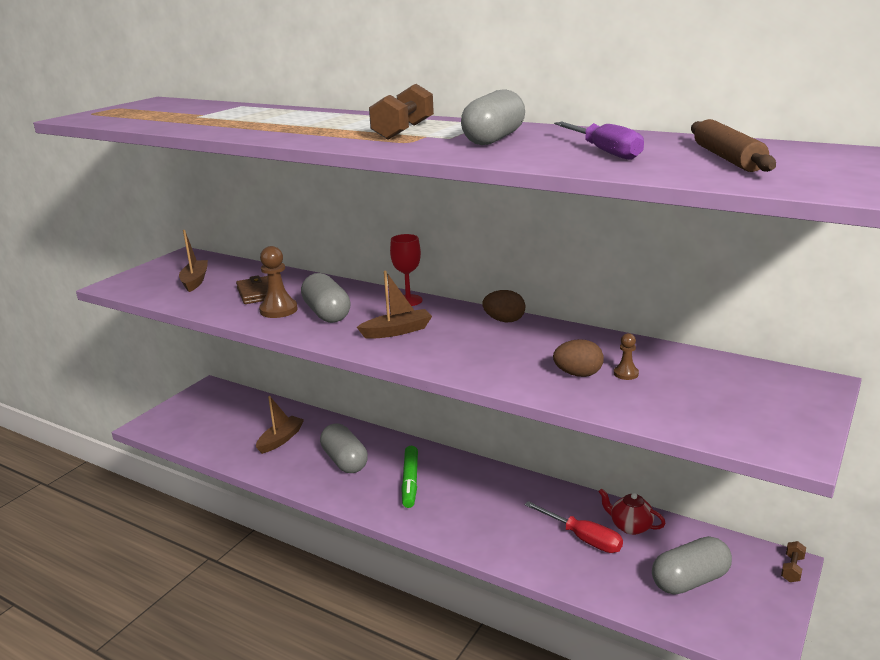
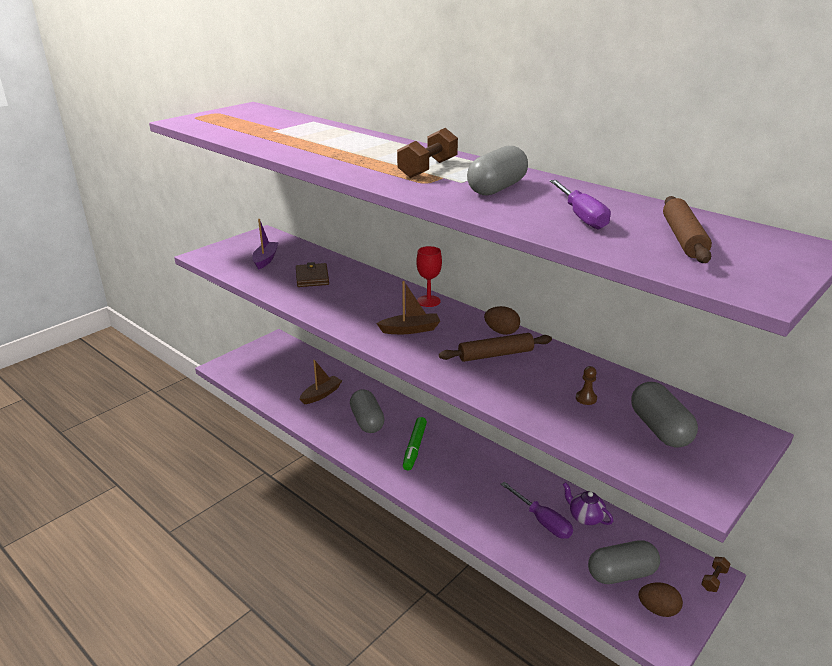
camera: 10 degrees right, 5 degrees up
brown boat [179,230,208,292] -> purple boat [252,219,279,270]
brown pawn [259,246,298,318] -> none
grey capsule [301,273,351,323] -> grey capsule moved to [631,382,698,448]
red screwdriver [524,501,623,553] -> purple screwdriver [501,482,573,539]
brown egg [553,339,604,377] -> brown egg moved to [638,582,683,617]
red teapot [598,488,666,535] -> purple teapot [563,482,613,525]
none -> brown rolling pin [439,333,552,362]

